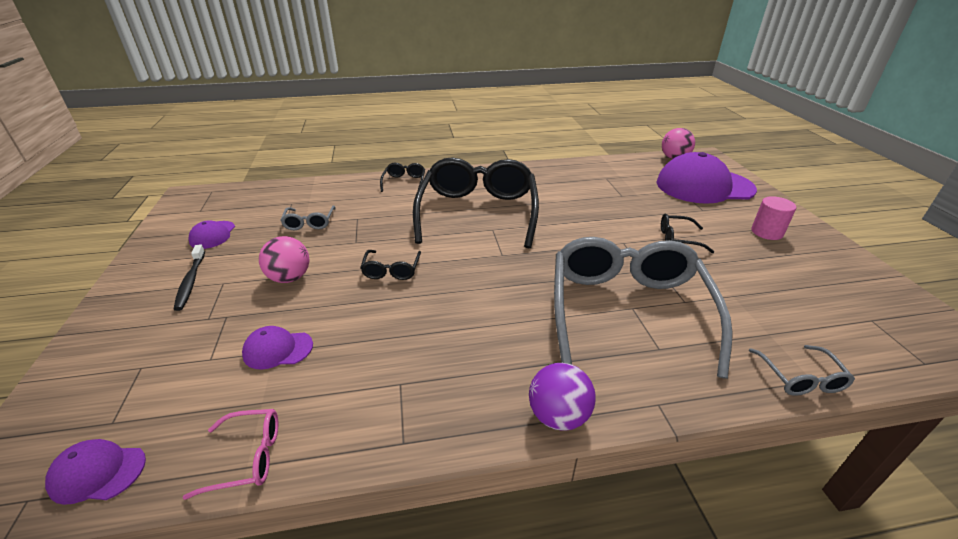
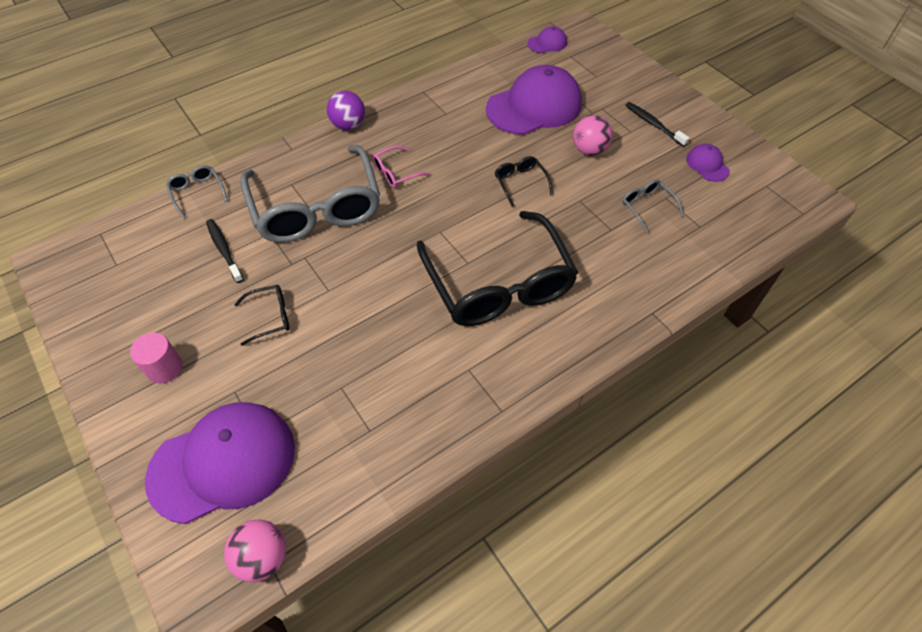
camera: 155 degrees right, 20 degrees up
pink glasses [183,409,278,500] -> pink glasses moved to [373,146,430,188]
purple cap [242,326,313,369] -> purple cap [486,65,582,135], size x2.25
black glasses [380,163,425,192] -> none
none -> black toothbrush [206,219,244,283]

